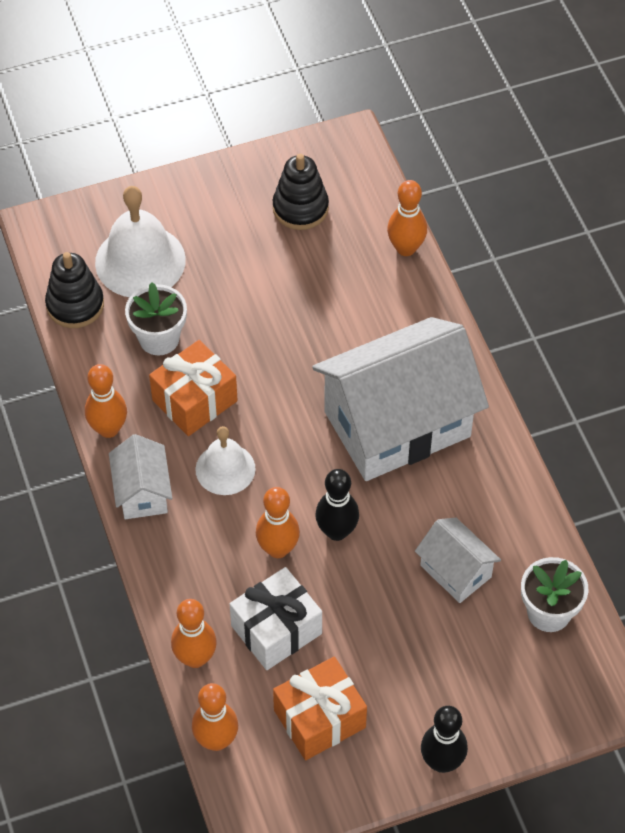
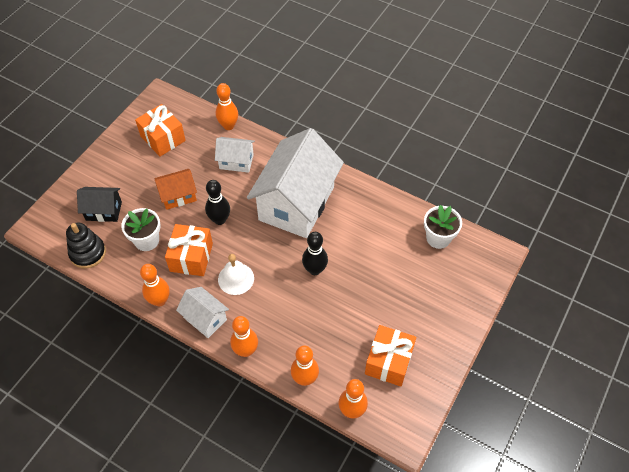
camera: 40 degrees left, 0 degrees up
white bell [95,186,186,297] -> black house [77,187,122,222]
white gift [230,567,322,670] -> none
orange bowling pin [256,487,300,558] -> orange bowling pin moved to [230,316,258,357]
black stacking toy [273,154,329,230] -> orange gift [135,104,186,156]
white house [415,518,501,603] -> white house moved to [215,137,255,173]
black bowling pin [421,706,468,773] -> black bowling pin moved to [205,180,230,225]
none -> orange house [154,169,197,210]

